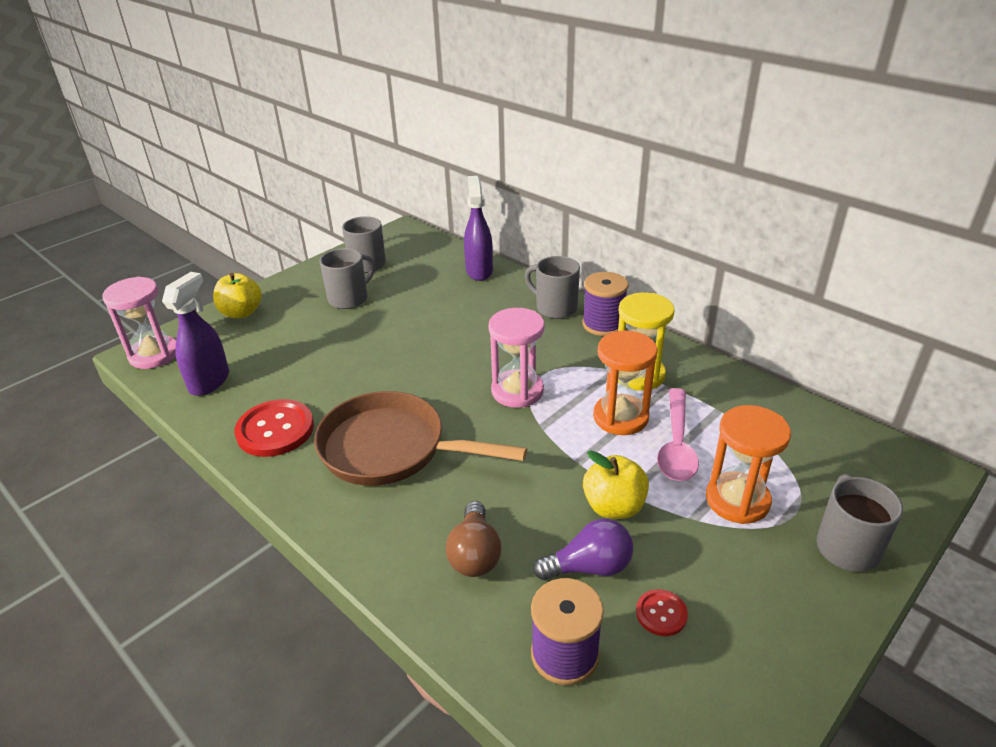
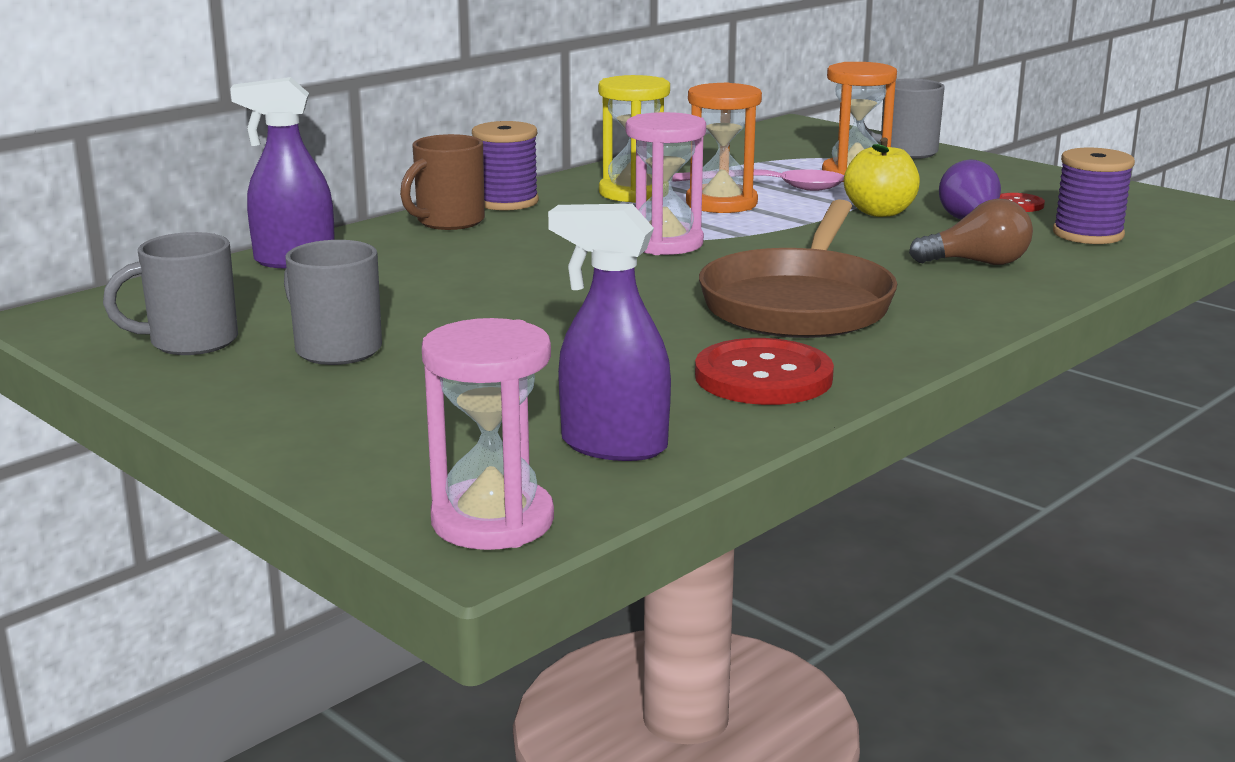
camera: 90 degrees left, 15 degrees down
yellow apple [213,273,262,318] -> none
grey mug [525,256,580,319] -> brown mug [400,134,485,230]

